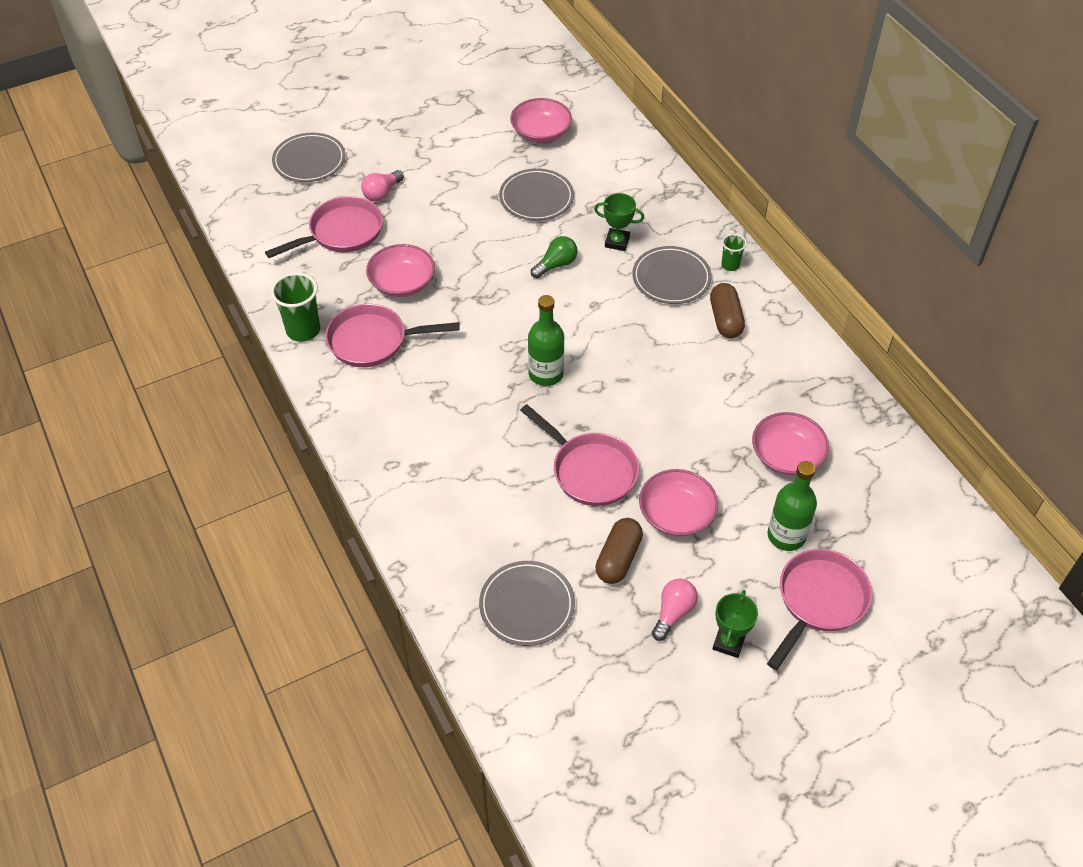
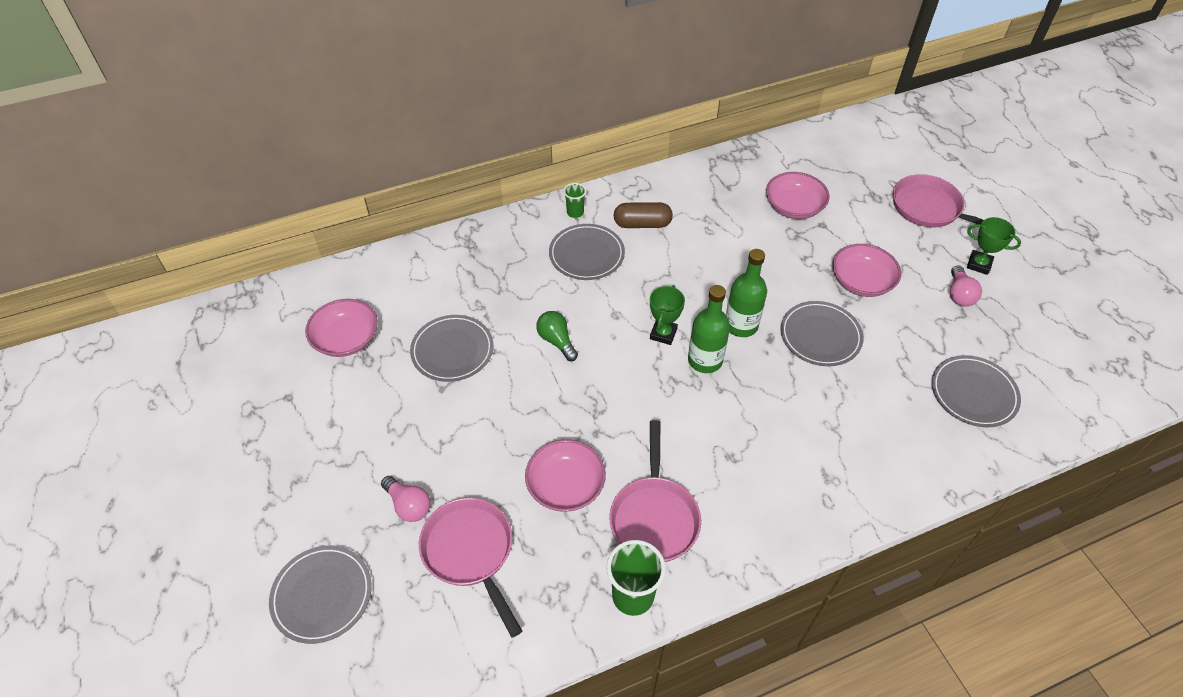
camera: 85 degrees left, 0 degrees up
pink pan [520,404,639,506] -> grey plate [780,301,864,366]
green trophy [594,193,644,251] -> green trophy moved to [650,285,685,345]
brown capsule [595,518,643,584] -> none
pink light bulb [652,579,698,641] -> pink light bulb turned 120 degrees counterclockwise [950,265,982,307]
green bottle [768,461,817,551] -> green bottle moved to [726,249,767,337]

